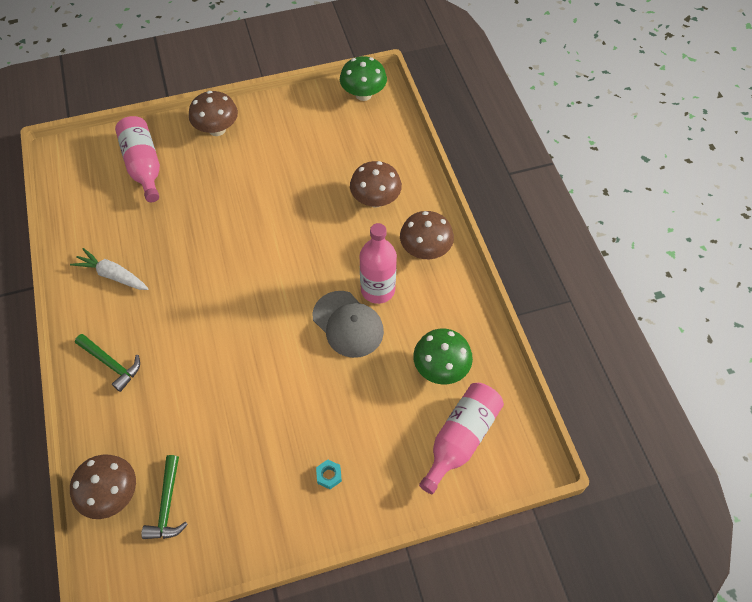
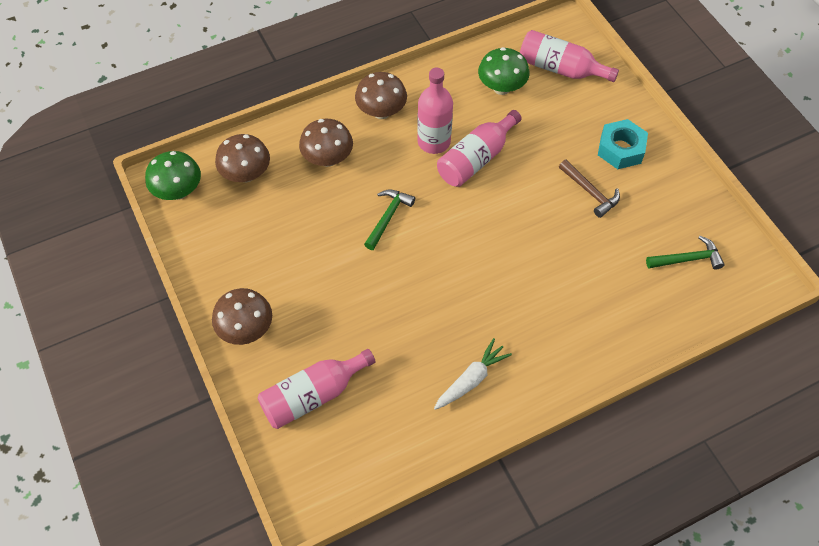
camera: 100 degrees left, 0 degrees up
white carrot [70,248,149,290] -> white carrot turned 150 degrees counterclockwise [434,338,512,410]
brown mushroom [70,455,136,519] -> brown mushroom moved to [215,134,270,182]
green hammer [75,334,140,392] -> green hammer moved to [364,189,415,250]
grey cap [312,291,384,358] -> pink bottle [437,110,522,187]
turquoise nut [316,459,342,489] -> turquoise nut [598,119,648,169], size x2.13
none -> brown hammer [559,159,620,218]

